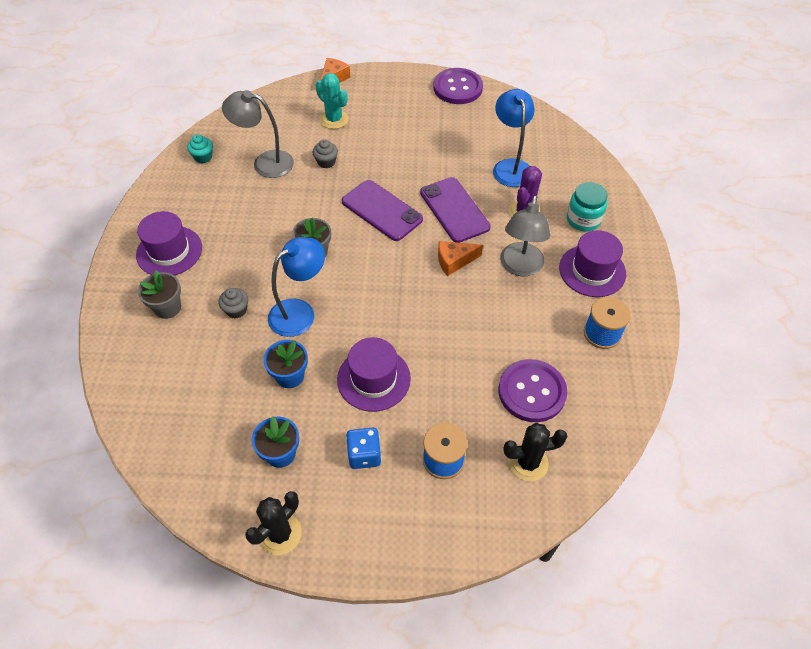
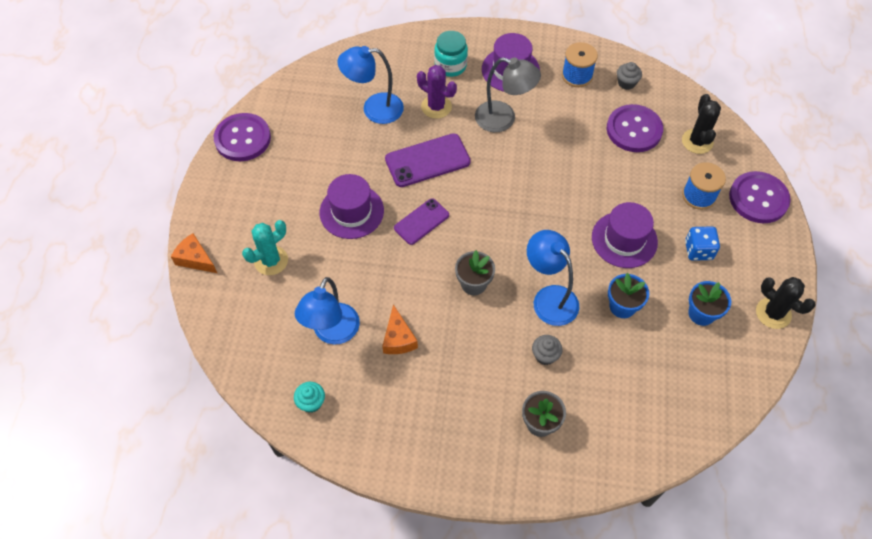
camera: 85 degrees left, 5 degrees up
purple hat [136,211,202,275] -> purple hat moved to [320,174,384,239]
grey lamp [222,90,294,178] -> blue lamp [295,277,360,345]
grey cupcake [312,139,338,168] -> grey cupcake moved to [617,62,642,90]
purple phone [342,180,423,241] -> purple phone [394,198,449,245], size x0.65
orange cheese [438,241,483,276] -> orange cheese moved to [382,304,418,354]
none -> purple button [729,171,791,223]

